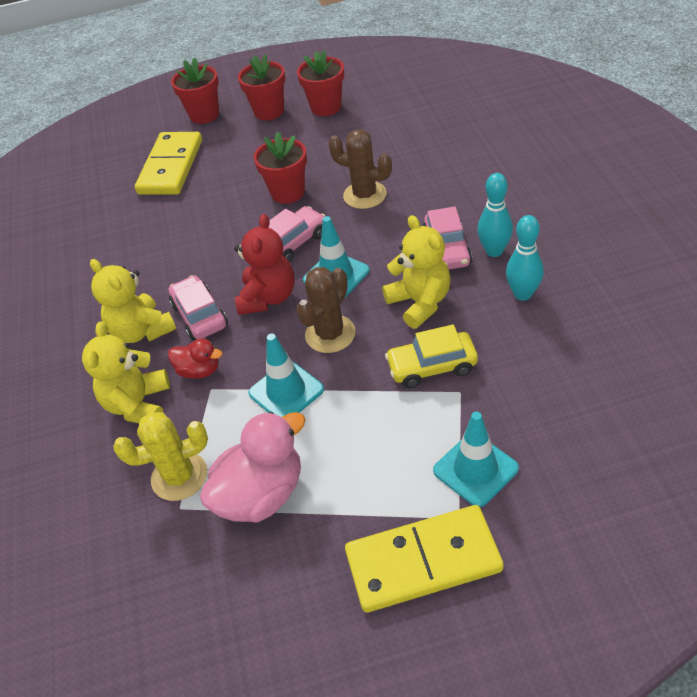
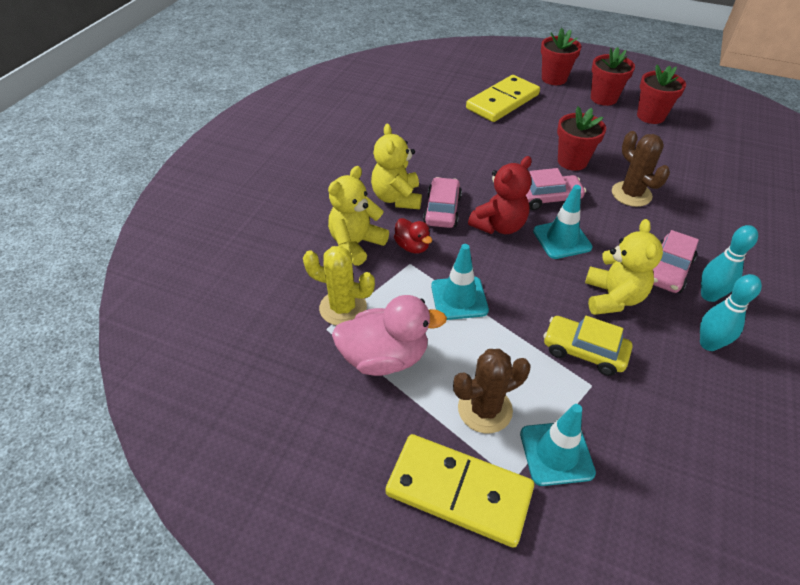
camera: 30 degrees right, 0 degrees up
brown cactus [296,267,356,353] -> brown cactus moved to [453,349,531,433]

